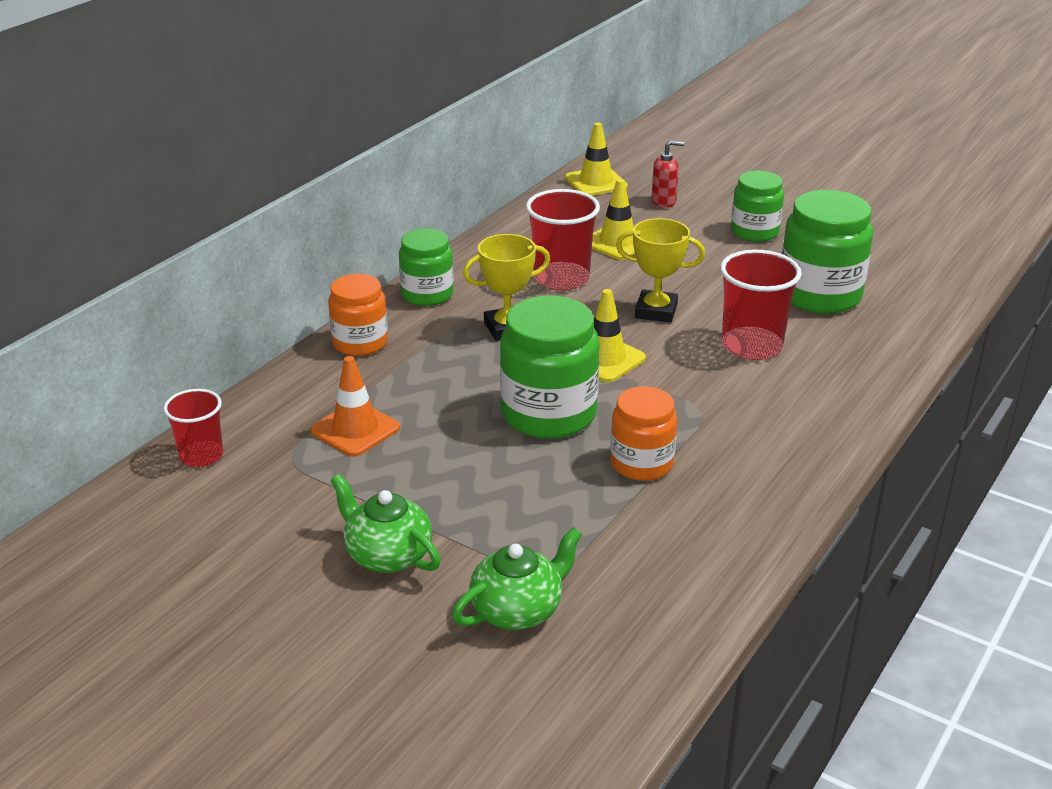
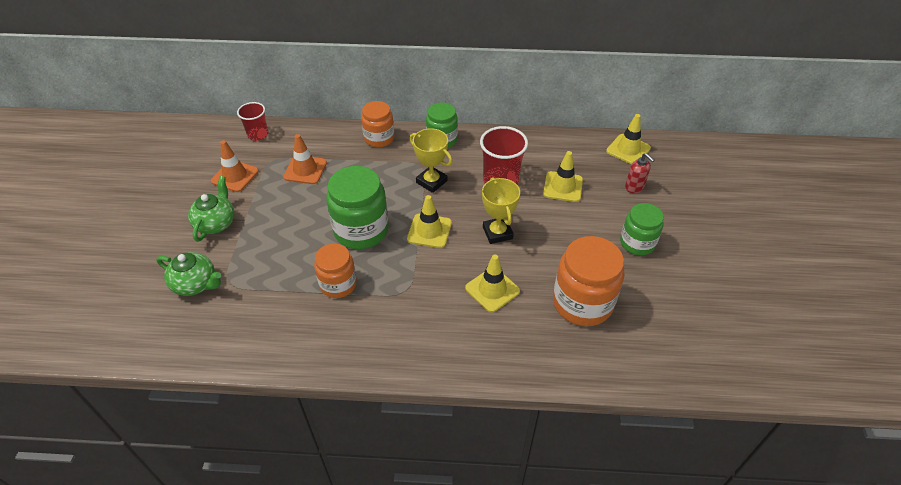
camera: 60 degrees right, 15 degrees up
red cup [720,250,802,360] -> yellow traffic cone [465,255,520,313]
green jar [782,190,873,314] -> orange jar [553,236,625,326]
none -> orange traffic cone [211,140,259,192]

